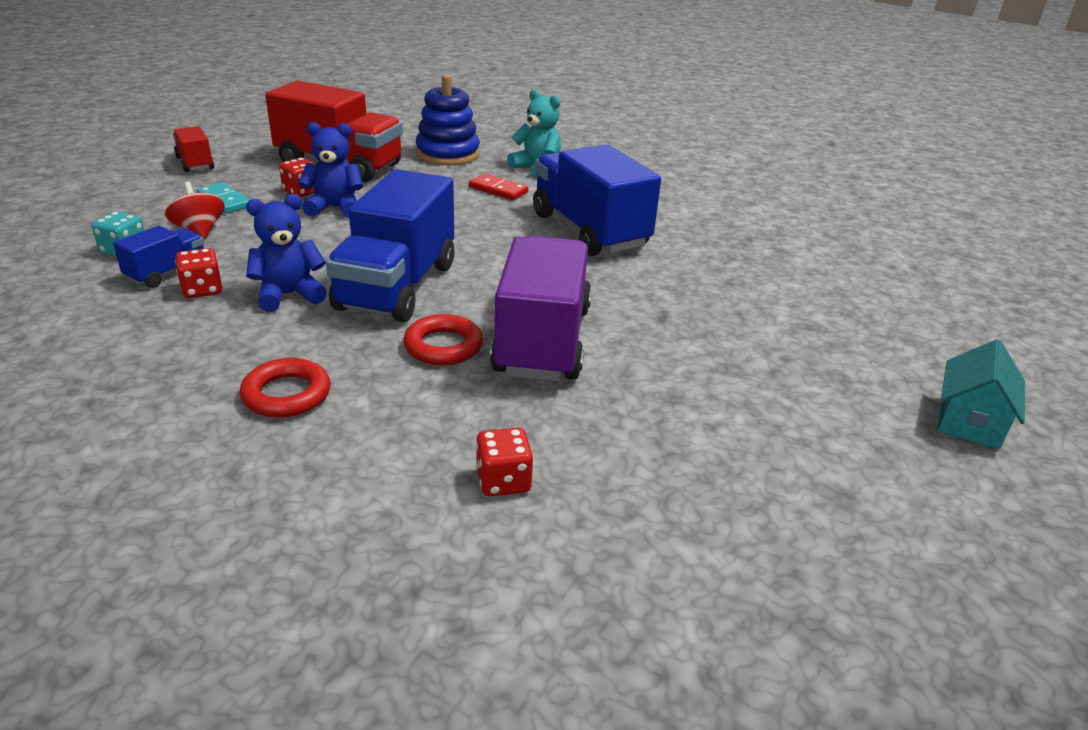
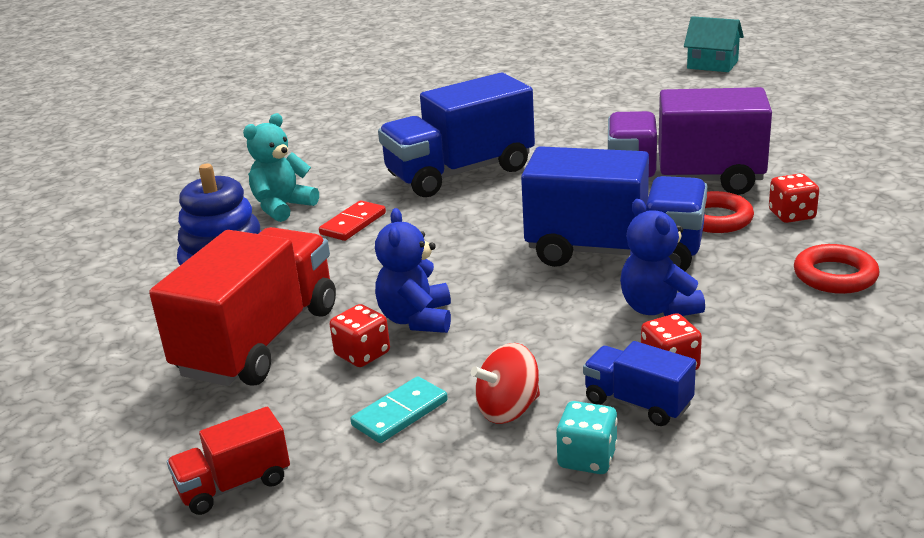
camera: 85 degrees left, 5 degrees down
red dice [476,428,533,496] -> red dice moved to [769,173,819,223]

